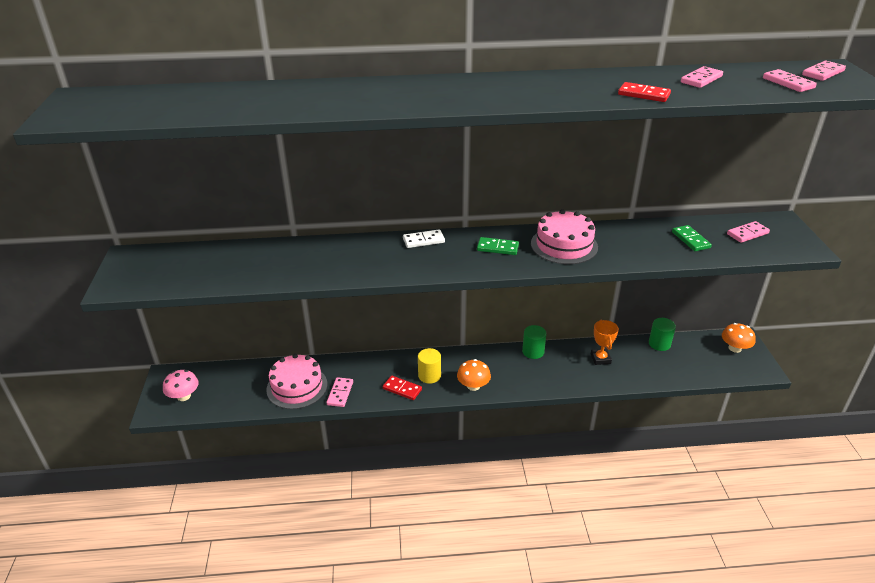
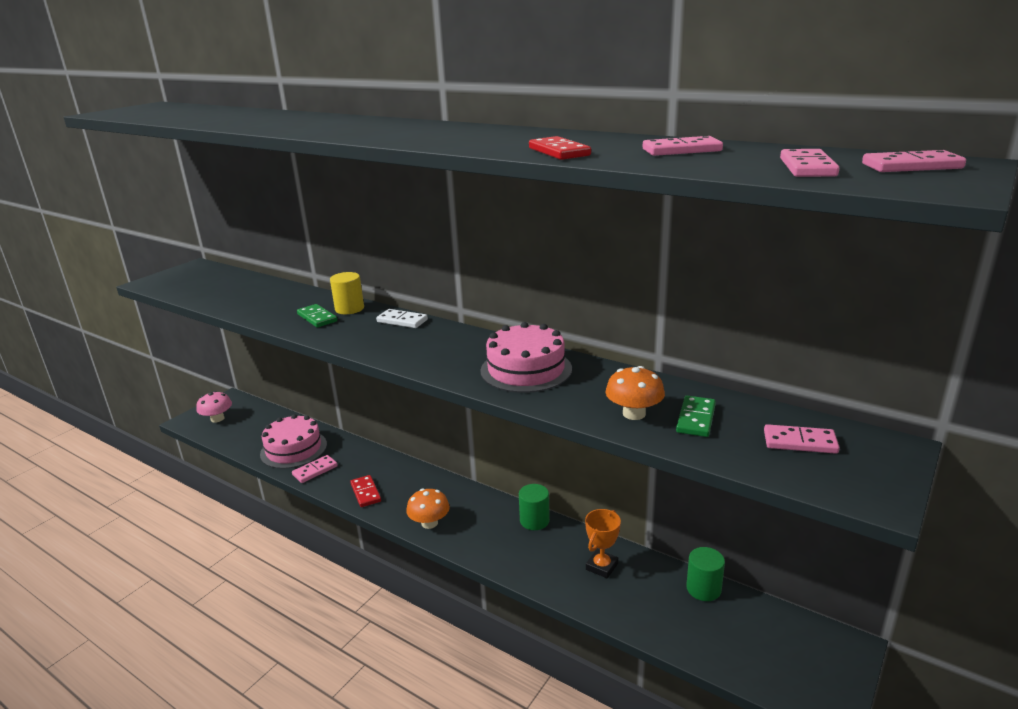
camera: 40 degrees right, 10 degrees down
yellow cylinder [418,348,441,384] -> yellow cylinder moved to [330,272,364,314]
green domino [477,237,519,255] -> green domino moved to [297,304,337,327]
orange mushroom [722,323,756,353] -> orange mushroom moved to [606,366,665,420]

